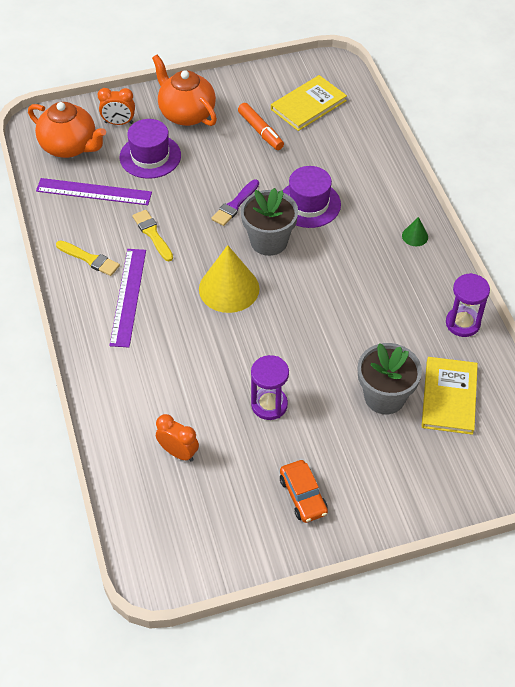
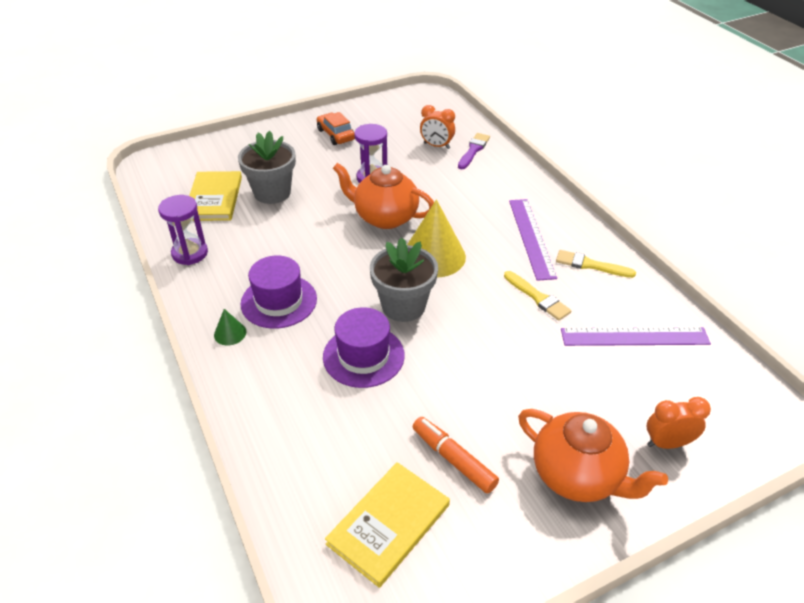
camera: 170 degrees right, 10 degrees down
orange teapot [28,102,106,158] -> orange teapot moved to [333,163,434,229]
purple hat [120,119,181,179] -> purple hat moved to [241,255,317,329]
purple brush [211,180,259,226] -> purple brush moved to [458,133,490,169]

